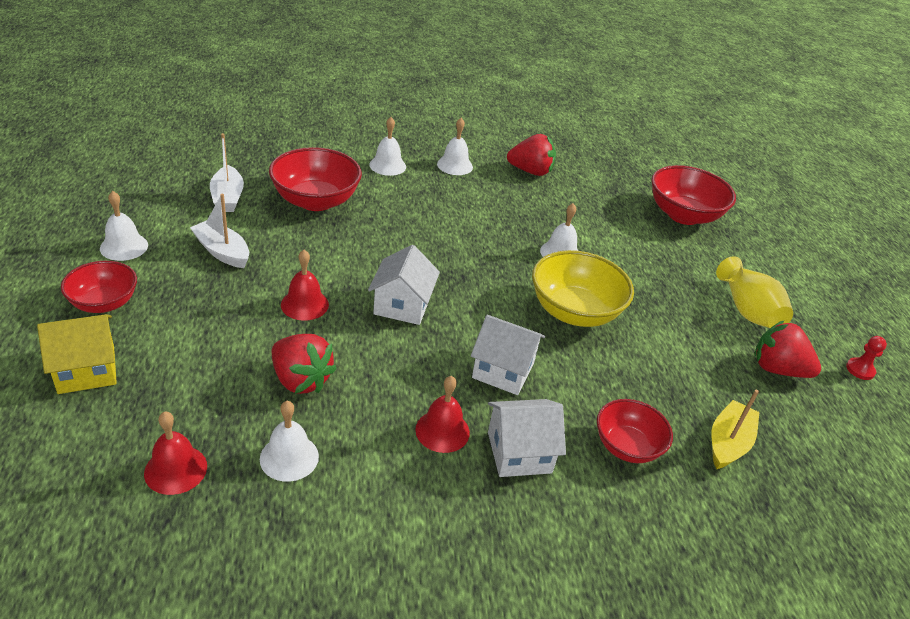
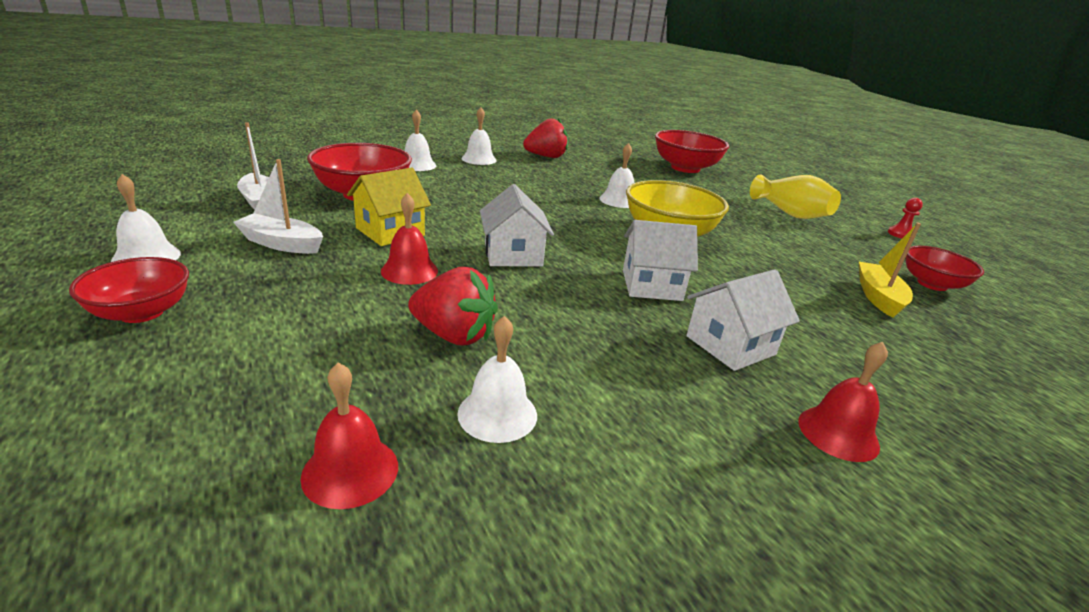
camera: 20 degrees left, 10 degrees down
yellow house [37,314,117,394] -> yellow house moved to [347,168,431,246]
red bell [415,376,470,453] -> red bell moved to [798,342,888,462]
red bowl [597,399,673,463] -> red bowl moved to [906,246,984,291]
red strawberry [755,321,821,378] -> none

